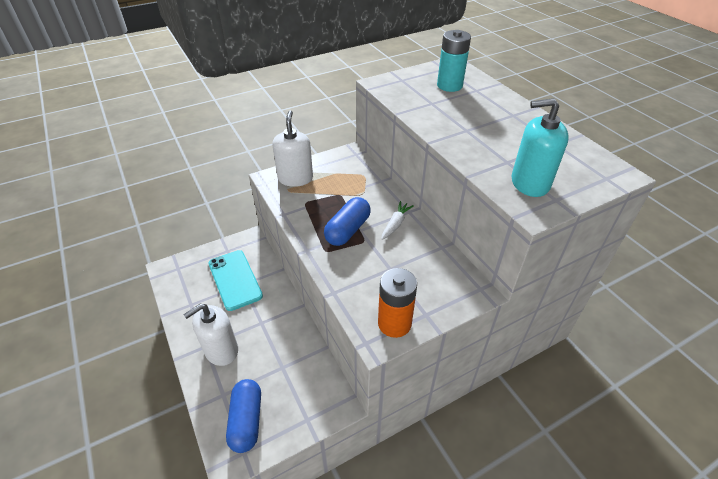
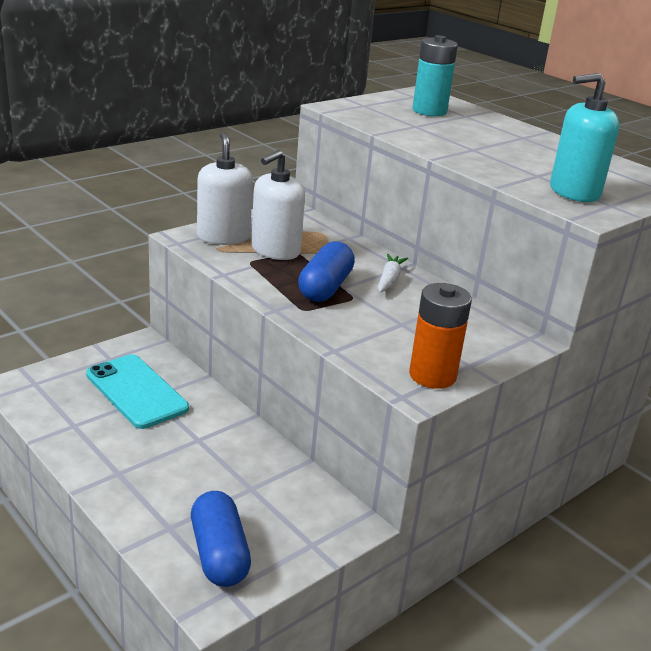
camera: 15 degrees left, 15 degrees down
white soap dispenser [183,304,238,366] -> white soap dispenser moved to [251,150,305,260]

